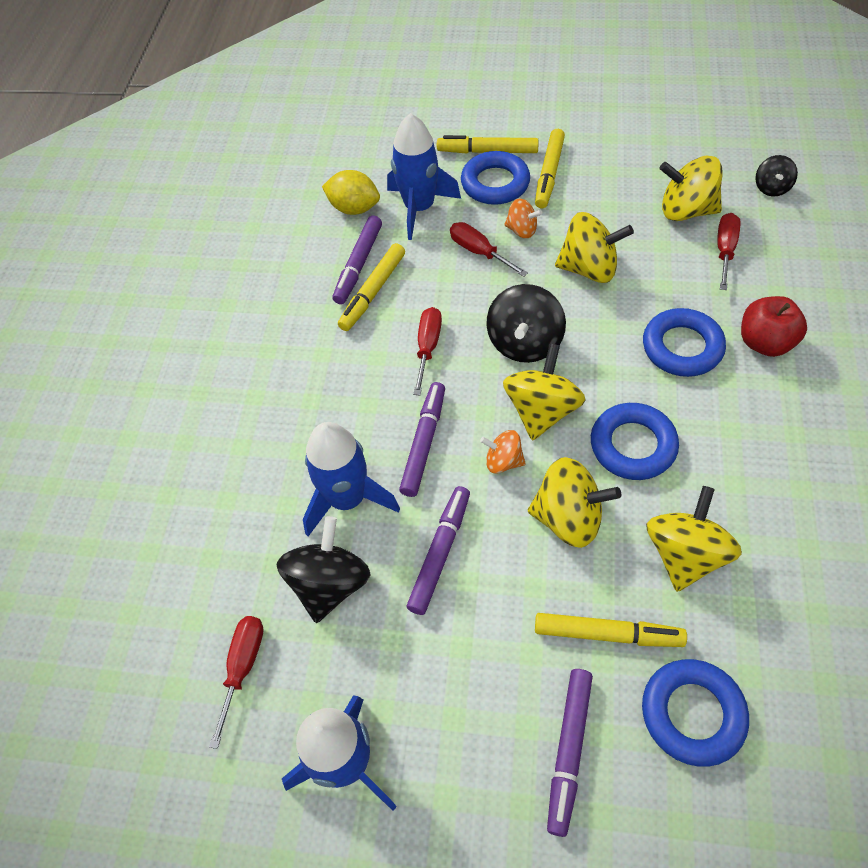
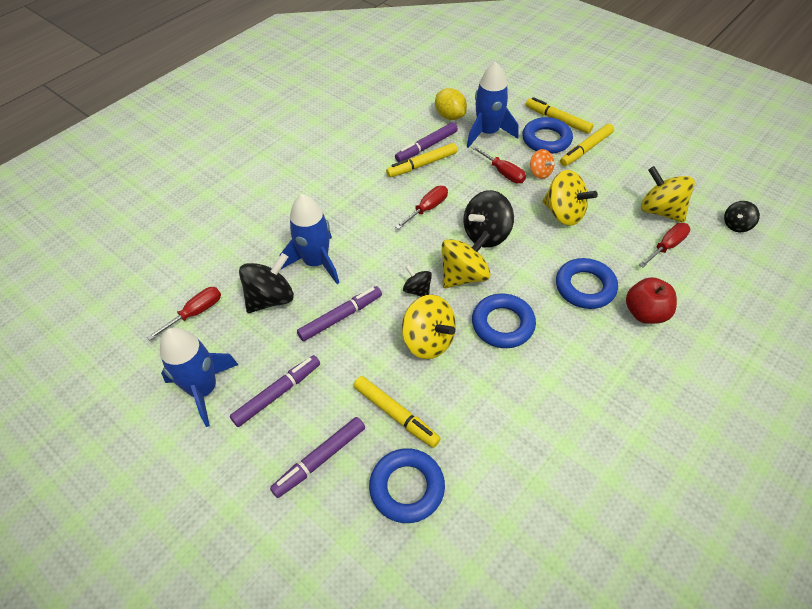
camera: 30 degrees right, 5 degrees down
purple marker [399,382,445,497] -> purple marker moved to [230,355,320,427]
red screwdriver [450,222,528,277] -> red screwdriver turned 150 degrees clockwise [471,146,526,183]
orange spinning top [480,430,526,474] -> black spinning top [403,265,432,297]
yellow spinning top [646,486,742,592] -> none

